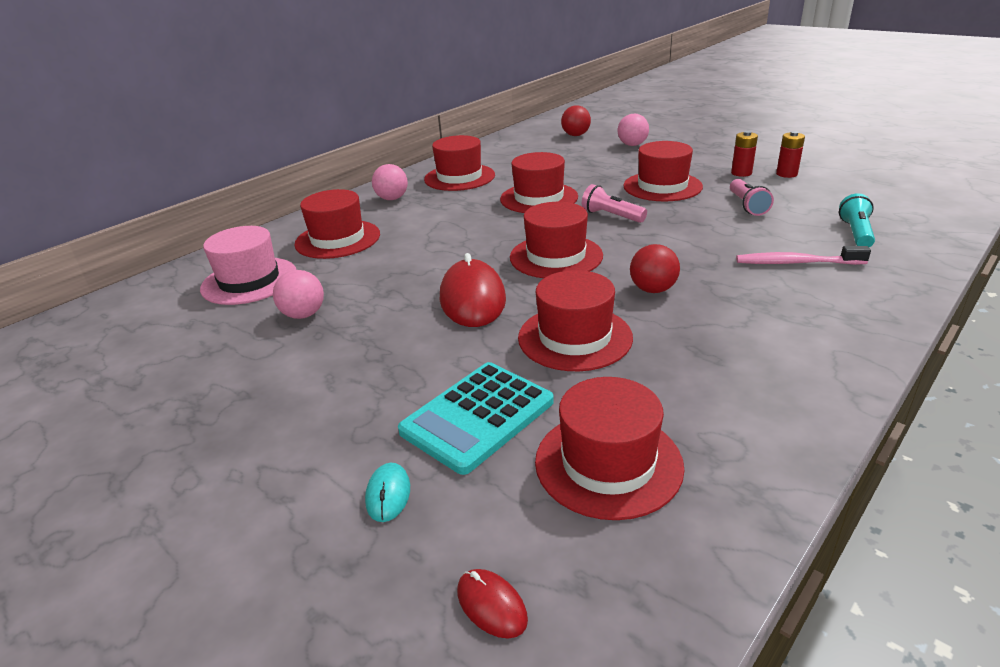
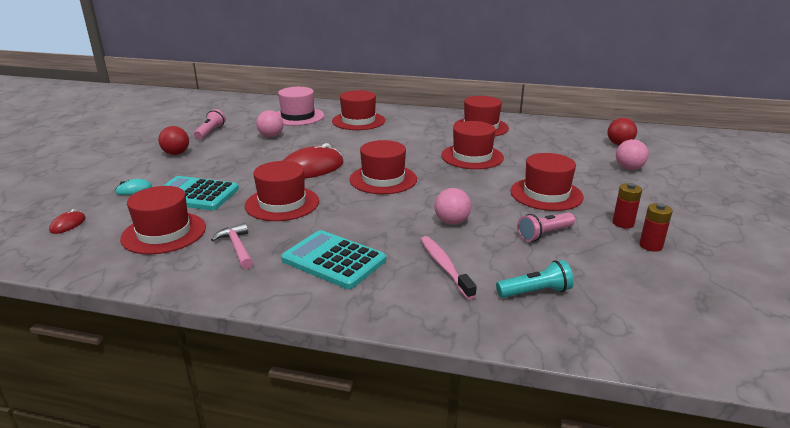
camera: 60 degrees right, 5 degrees down
pink ball [372,164,408,200] -> pink ball moved to [434,188,471,225]
pink flashlight [582,184,647,223] -> pink flashlight moved to [194,109,226,140]
red ball [630,244,680,293] -> red ball moved to [158,126,189,155]
none -> pink hammer [211,223,253,269]
none -> turquoise calculator [281,230,386,289]

